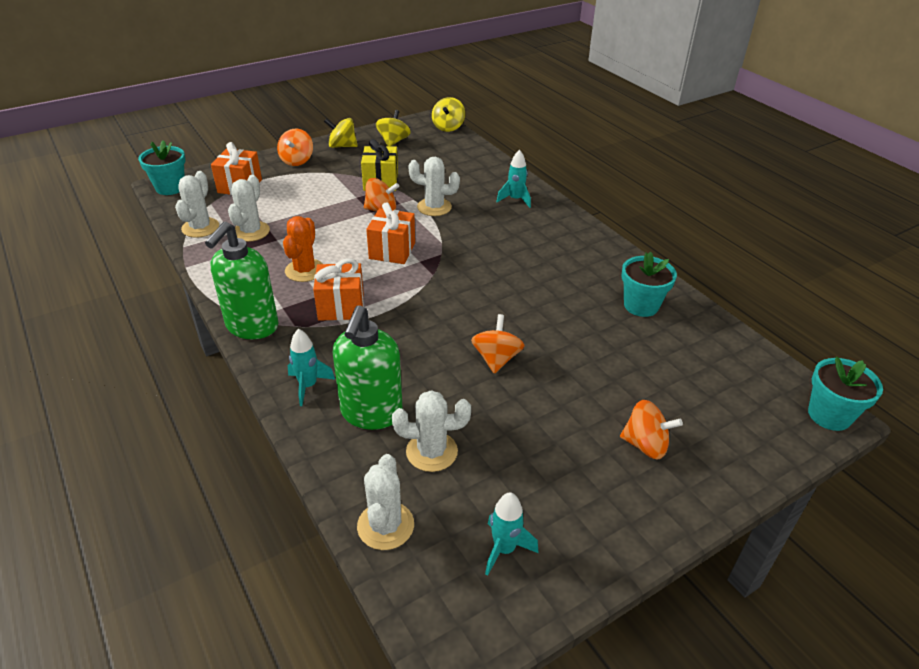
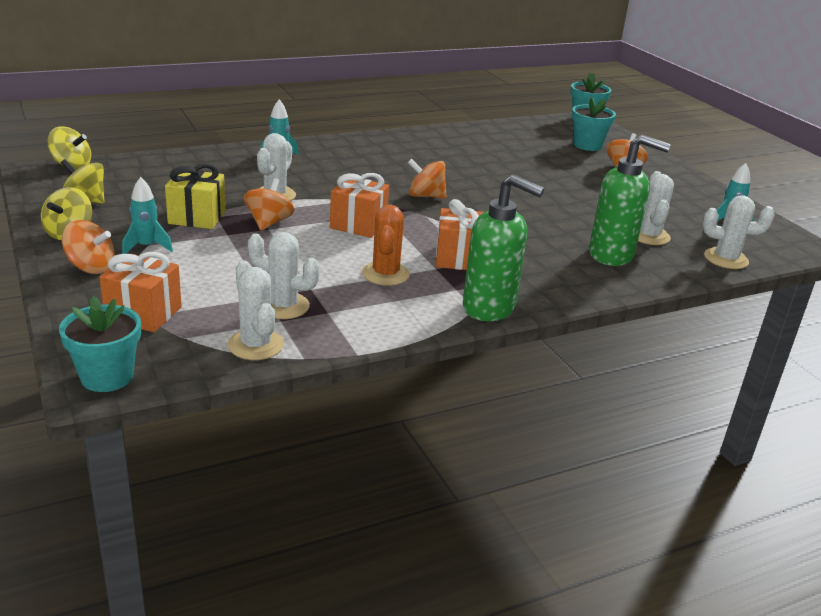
camera: 85 degrees left, 10 degrees down
white cactus [175,171,219,238] -> white cactus turned 45 degrees clockwise [228,261,284,360]
orange cactus [283,216,323,282] -> orange cactus turned 75 degrees clockwise [362,205,410,286]
turquoise rocket [288,329,335,406] -> turquoise rocket moved to [122,177,173,254]
orange spinning top [471,314,525,374] -> orange spinning top moved to [408,159,447,199]
turquoise flower pot [621,252,677,317] -> turquoise flower pot moved to [572,97,616,151]

